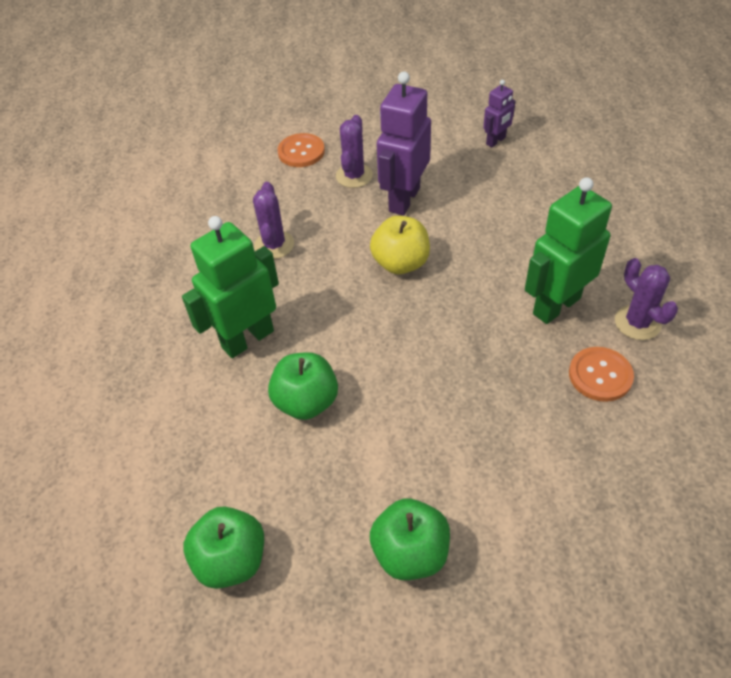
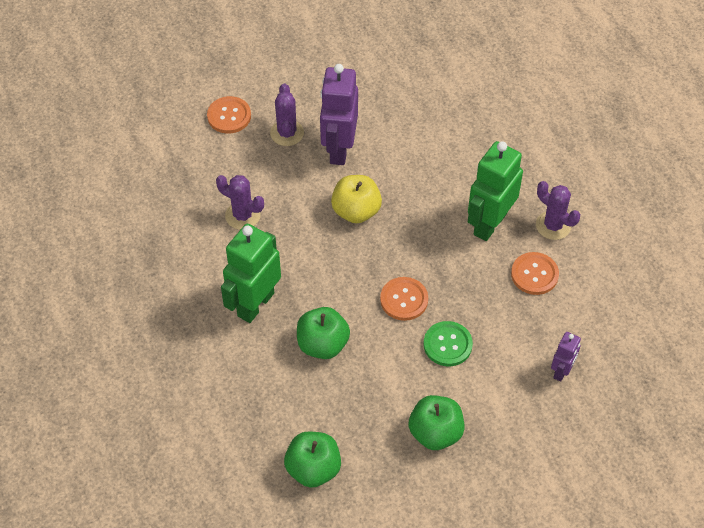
camera: 20 degrees left, 5 degrees up
purple cactus [253,182,294,259] -> purple cactus turned 45 degrees counterclockwise [216,175,264,230]
purple robot [483,80,516,147] -> purple robot moved to [551,332,581,382]
none -> orange button [380,277,428,321]
none -> green button [424,321,473,366]

